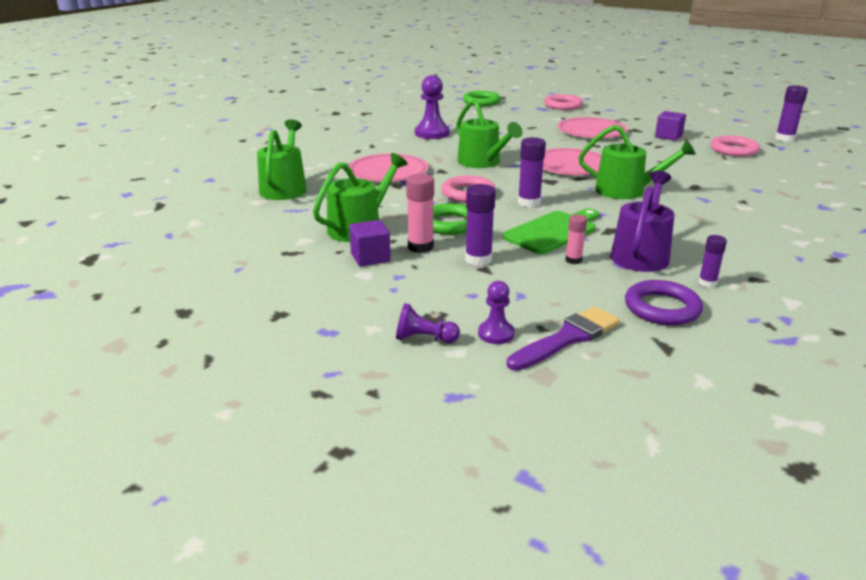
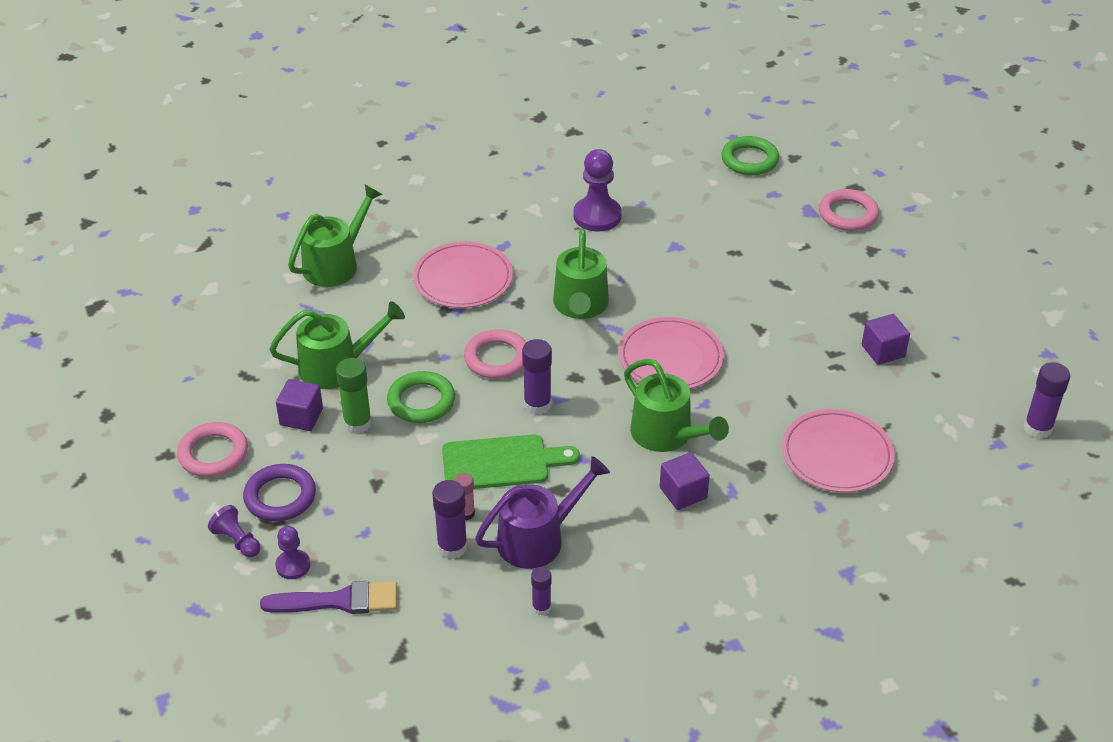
camera: 35 degrees right, 15 degrees up
pink glue stick [406,174,434,253] -> green glue stick [336,358,372,434]
purple glue stick [465,184,496,266] -> purple glue stick moved to [432,480,468,559]
pink plate [558,117,628,138] -> pink plate moved to [782,409,895,492]
purple ring [625,280,703,325] -> purple ring moved to [243,464,316,522]
pink ring [710,136,760,157] -> pink ring moved to [177,422,248,477]
none -> purple cube [660,452,710,510]

